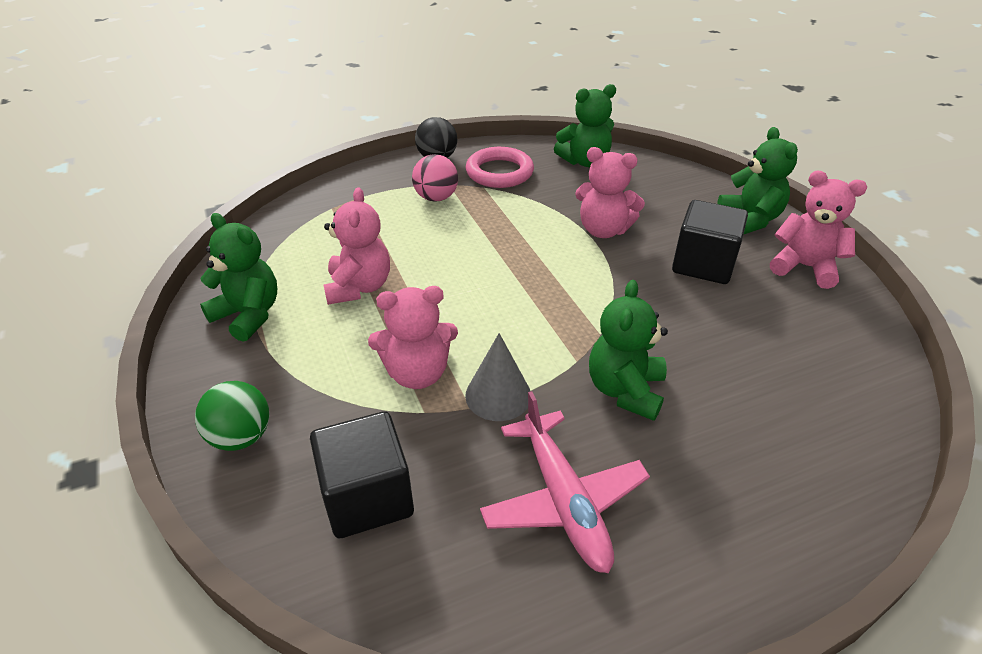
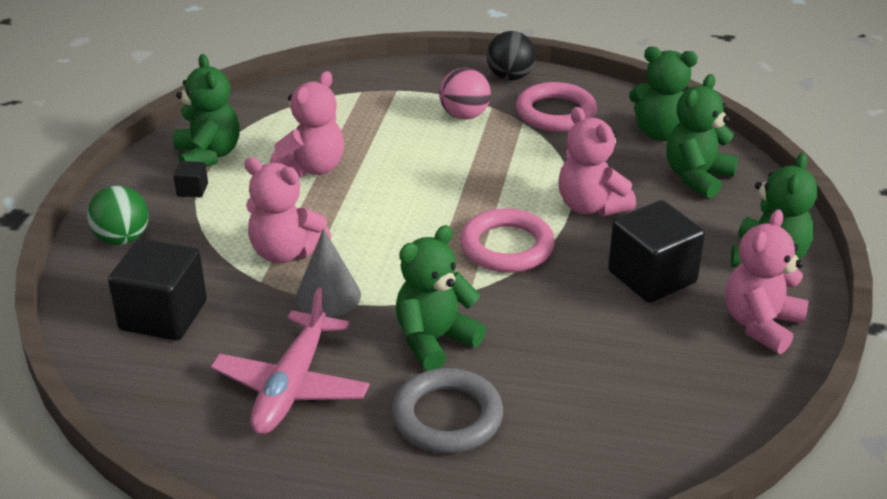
camera: 35 degrees right, 5 degrees down
pink teddy bear [770,171,867,289] -> pink teddy bear turned 120 degrees counterclockwise [726,209,809,354]
none -> black cube [173,161,208,197]
none -> grey ring [392,368,503,453]
none -> pink ring [460,208,555,273]
none -> green teddy bear [666,74,739,199]

